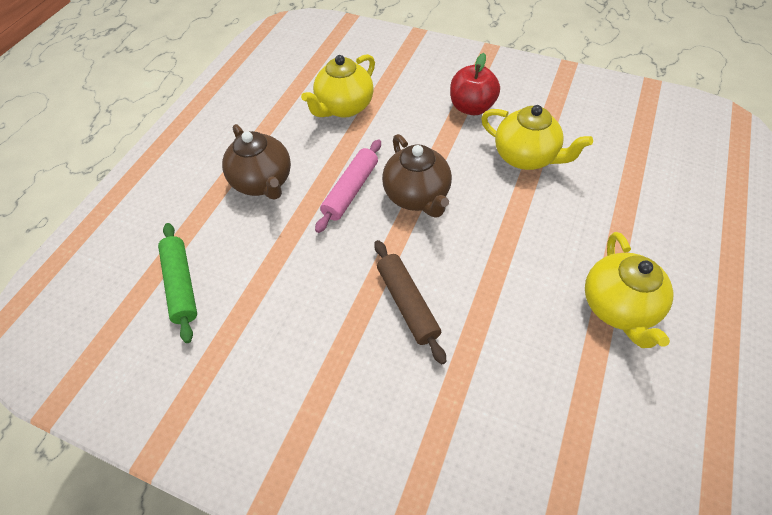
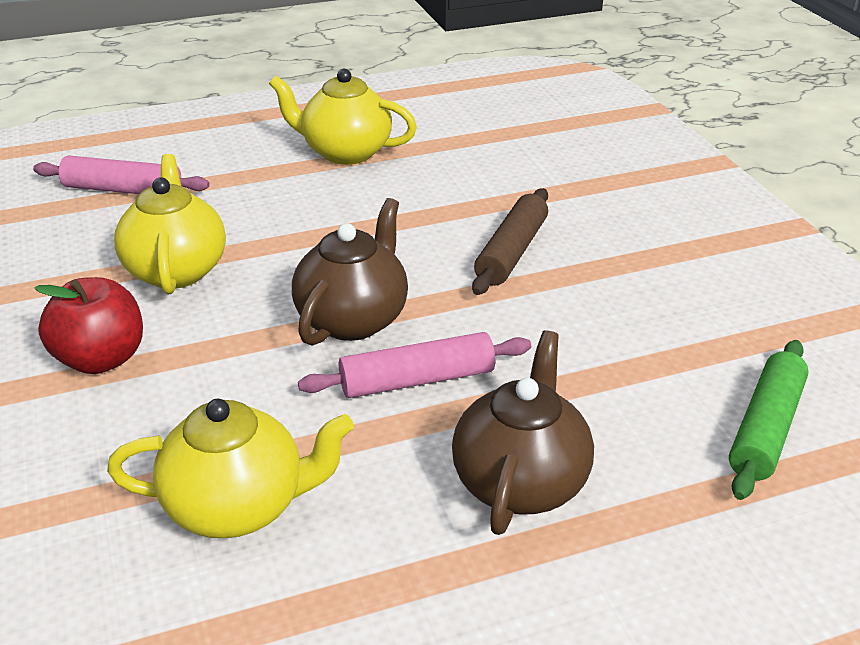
camera: 135 degrees left, 20 degrees down
yellow teapot [585,232,673,348] -> yellow teapot turned 120 degrees counterclockwise [269,69,417,165]
none -> pink rolling pin [33,156,209,194]

